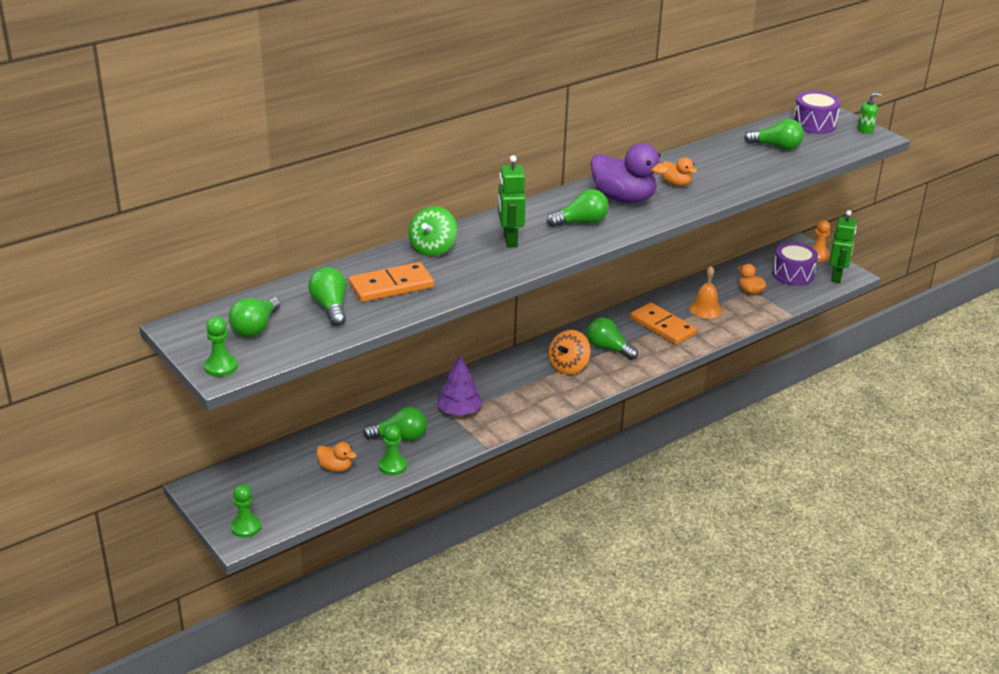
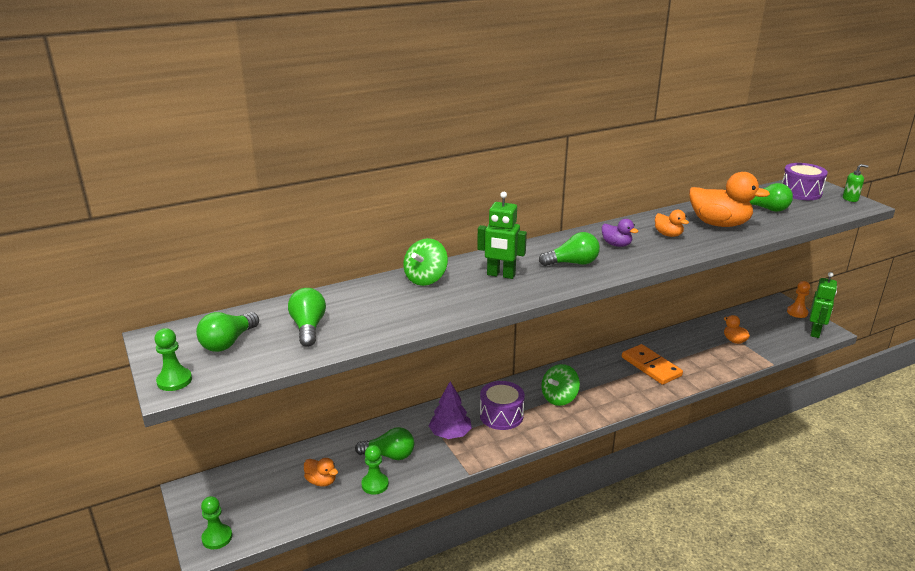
camera: 10 degrees right, 5 degrees down
orange domino [349,262,434,302] -> none
green robot [498,155,526,247] -> green robot turned 75 degrees counterclockwise [477,192,527,279]
orange spinning top [548,330,591,374] -> green spinning top [541,364,580,406]
green light bulb [587,318,638,360] -> none
purple duck [591,143,669,203] -> purple duck [602,219,638,247], size x0.50
orange bell [689,266,722,318] -> none
purple drum [772,242,818,286] -> purple drum moved to [480,381,525,430]
none -> orange duck [689,172,770,227]

